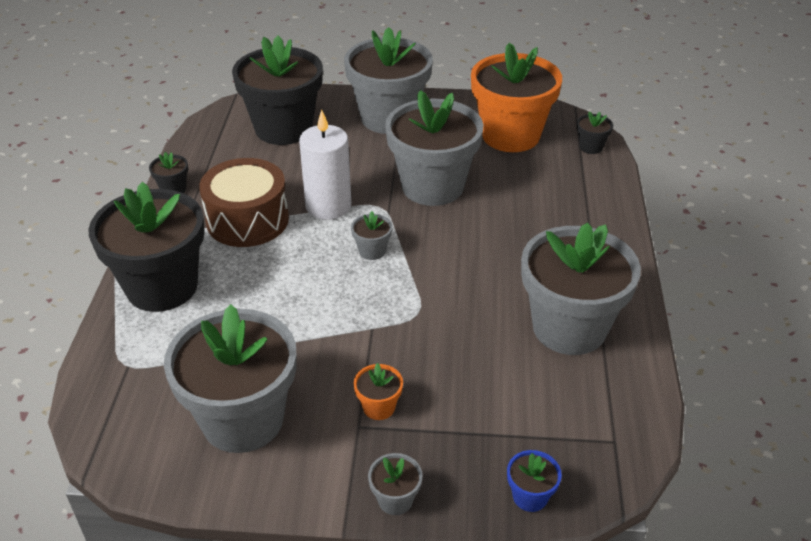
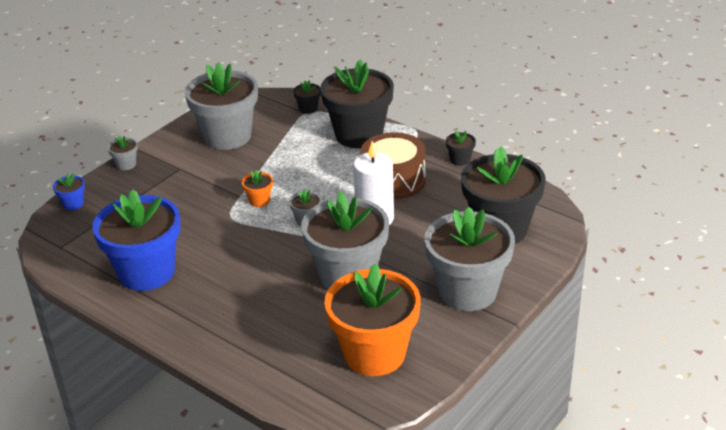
camera: 125 degrees right, 5 degrees down
orange flower pot [354,363,403,420] -> orange flower pot moved to [242,170,273,207]
grey flower pot [521,222,641,355] -> blue flower pot [92,189,181,291]
black flower pot [577,111,613,154] -> black flower pot moved to [293,81,321,114]

